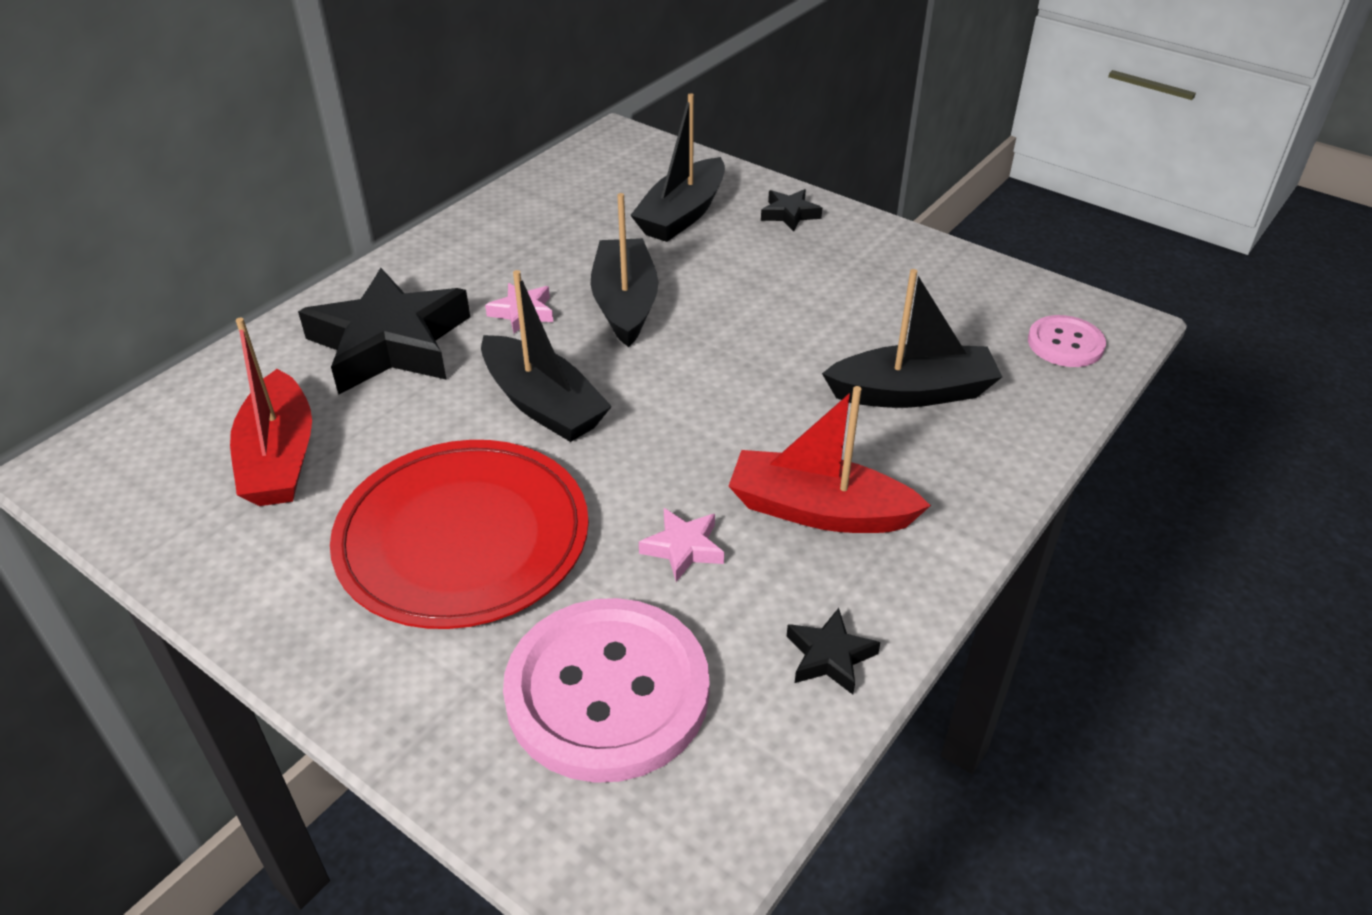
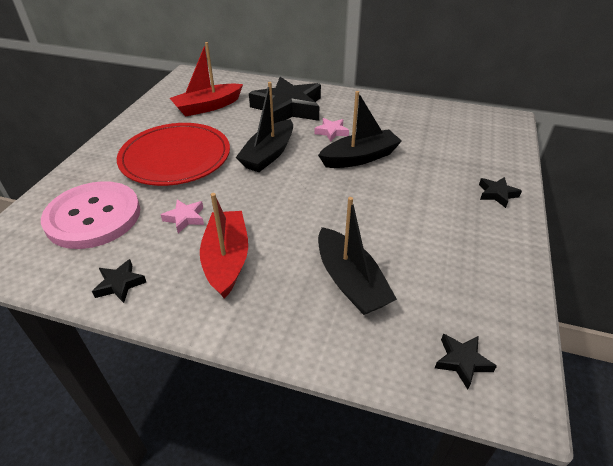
camera: 70 degrees right, 0 degrees up
black boat [630,93,725,242] -> none
pink button [1028,315,1106,367] -> black star [435,333,497,390]

